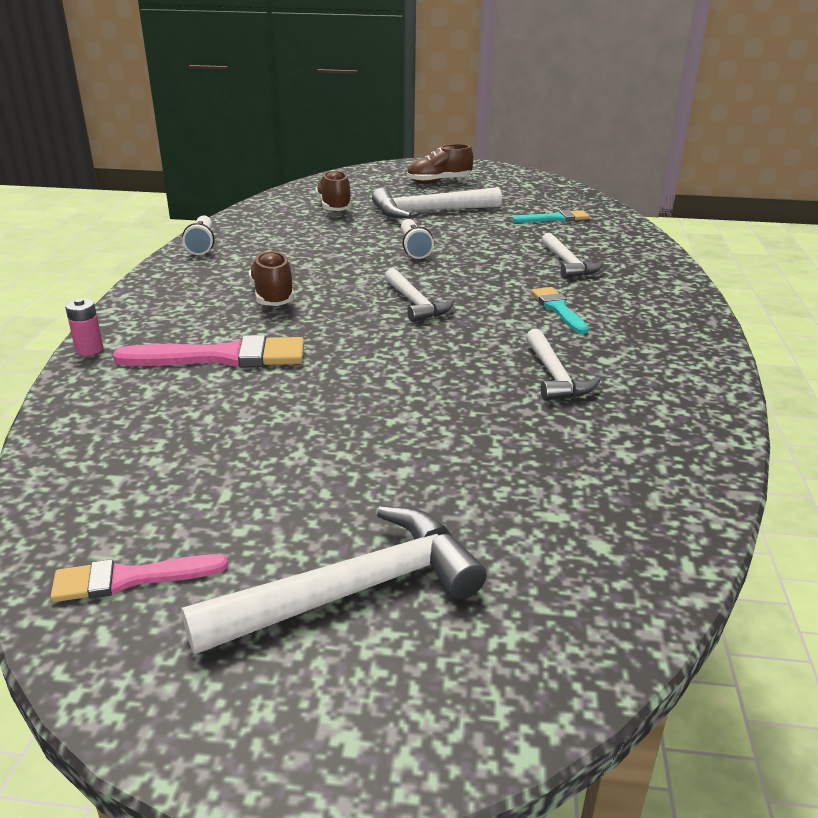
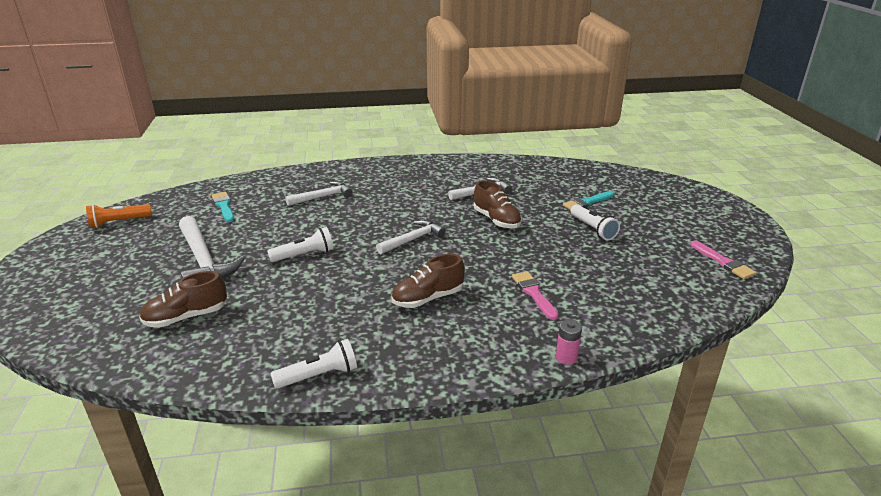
camera: 105 degrees left, 0 degrees up
pink brush [113,335,304,368] -> pink brush [512,271,558,320], size x0.60
white hammer [181,506,487,655] -> none
brown shoe [407,144,474,184] -> brown shoe moved to [474,180,522,229]
turquoise brush [531,287,589,334] -> turquoise brush moved to [563,191,614,210]
none -> orange flashlight [86,204,152,228]
none -> white flashlight [570,204,620,240]

